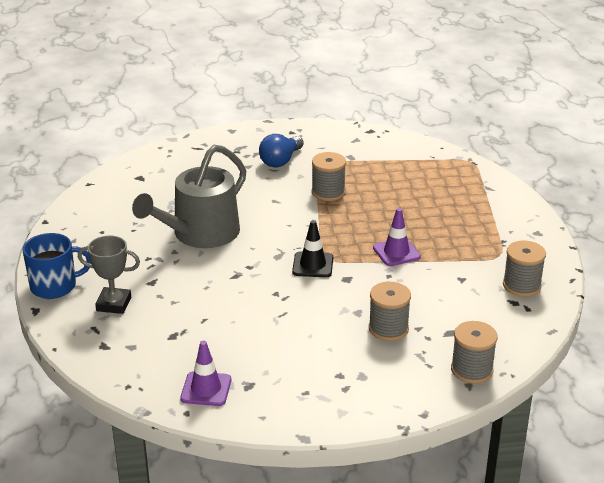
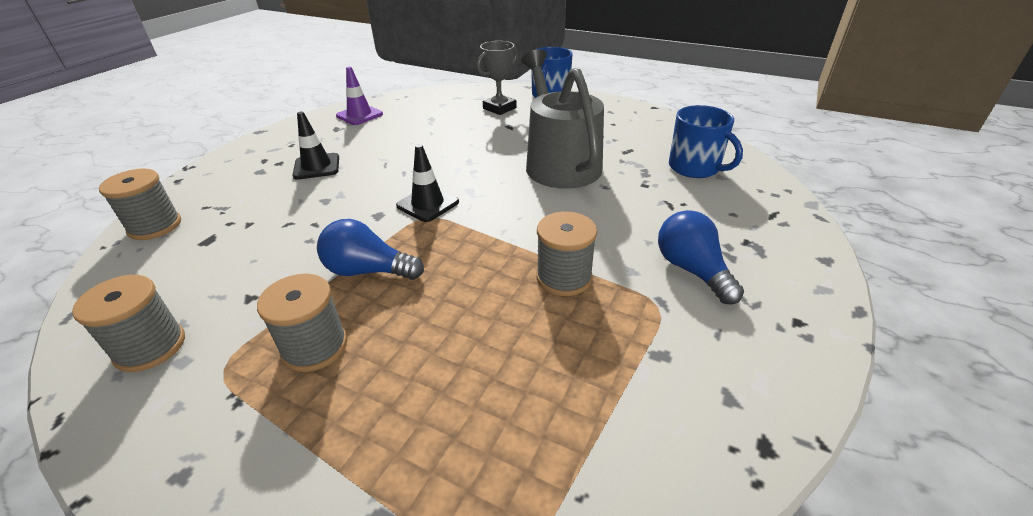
camera: 125 degrees right, 5 degrees up
grey spool [369,282,411,341] -> grey spool moved to [257,273,347,372]
purple traffic cone [373,208,421,266] -> blue light bulb [317,219,424,280]
none -> black traffic cone [293,111,339,180]
none -> blue mug [669,105,743,178]

